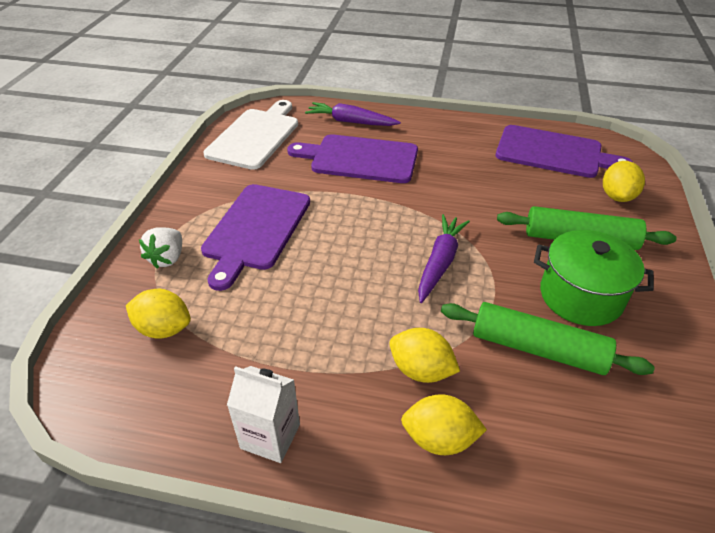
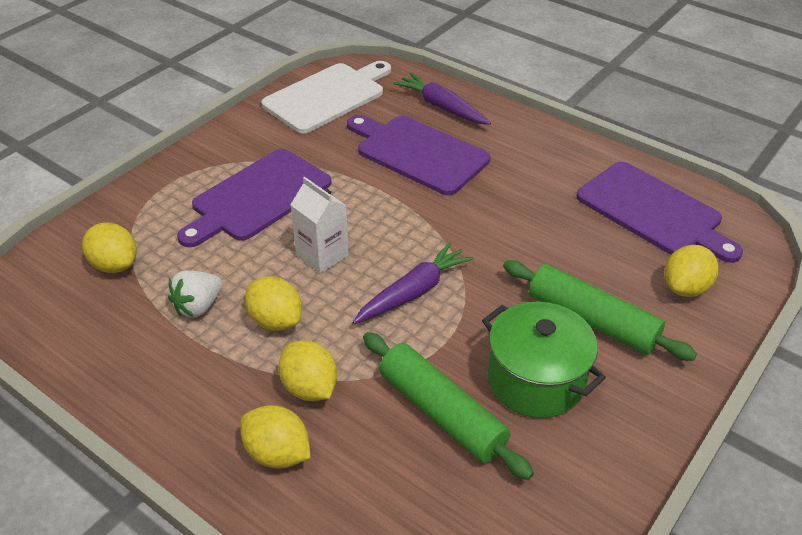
camera: 25 degrees right, 0 degrees up
white strawberry [139,227,182,269] -> white strawberry moved to [168,270,222,317]
white carton [227,366,300,463] -> white carton moved to [290,177,349,274]
none -> yellow lemon [245,276,302,331]

